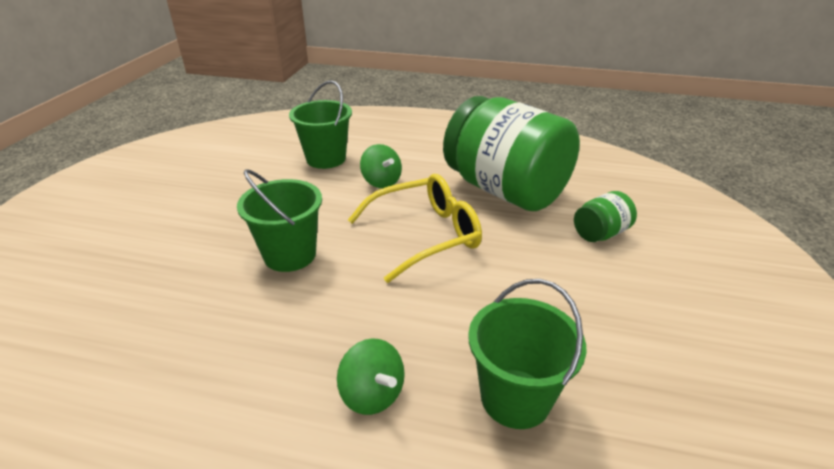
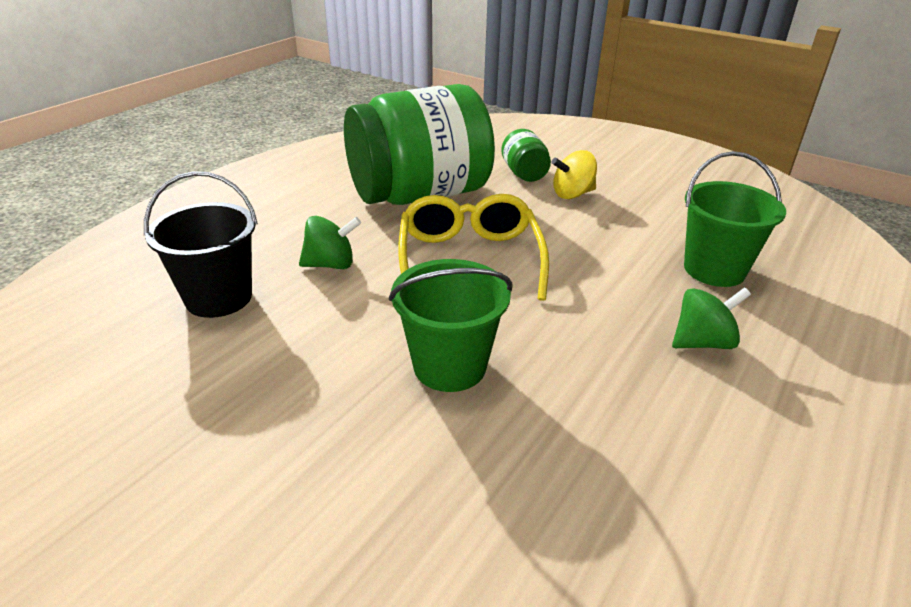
camera: 70 degrees left, 0 degrees up
green bucket [289,80,352,169] -> black bucket [144,171,258,318]
none -> yellow spinning top [551,150,597,199]

